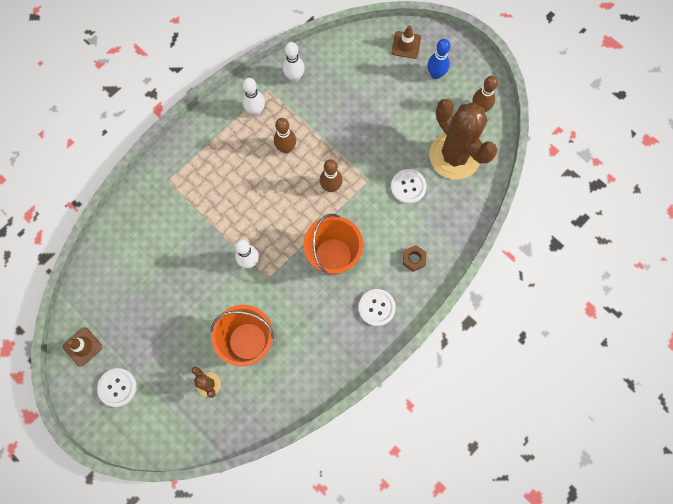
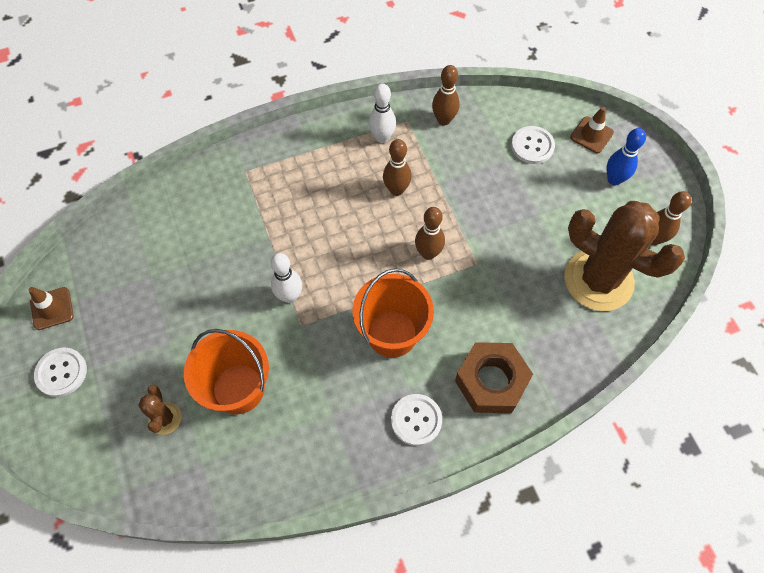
camera: 25 degrees right, 10 degrees down
white bowling pin [283,42,305,82] -> brown bowling pin [432,65,460,125]
white button [391,169,427,204] -> white button moved to [511,126,555,164]
brown nut [403,245,427,272] -> brown nut [455,342,533,413], size x2.09
brown cactus [429,99,498,180] -> brown cactus turned 45 degrees counterclockwise [564,201,685,311]

